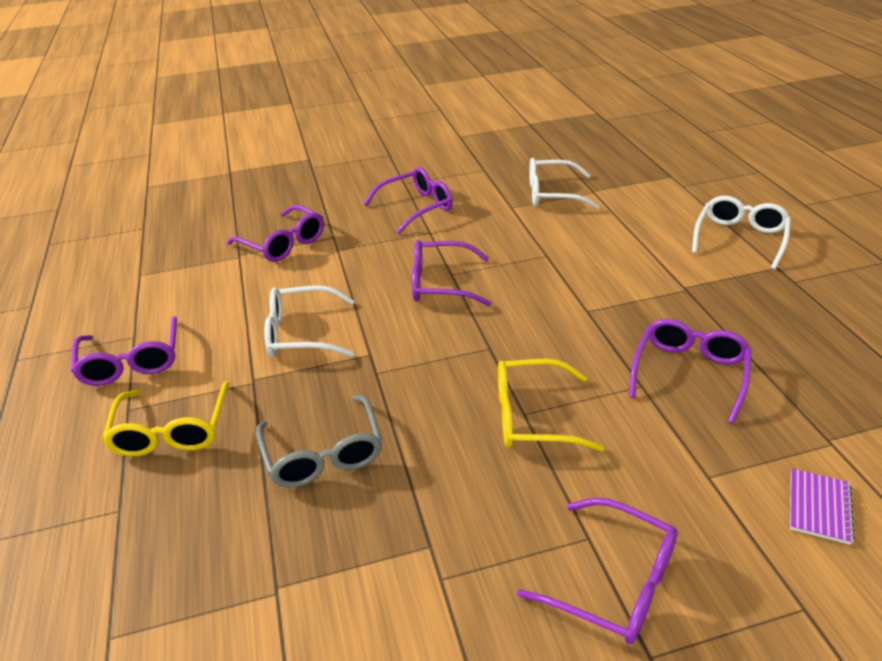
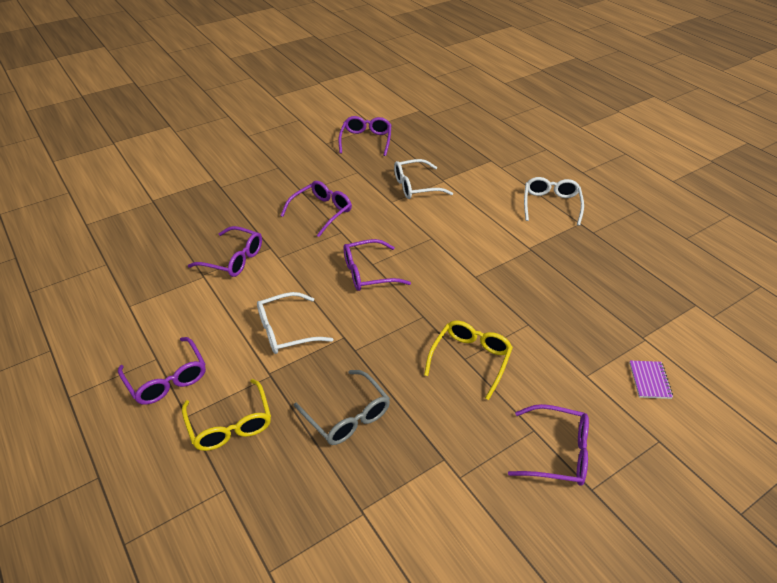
camera: 20 degrees left, 5 degrees up
yellow glasses [498,359,605,451] -> yellow glasses turned 135 degrees clockwise [424,321,513,400]
purple glasses [629,319,752,424] -> purple glasses moved to [338,116,391,156]

